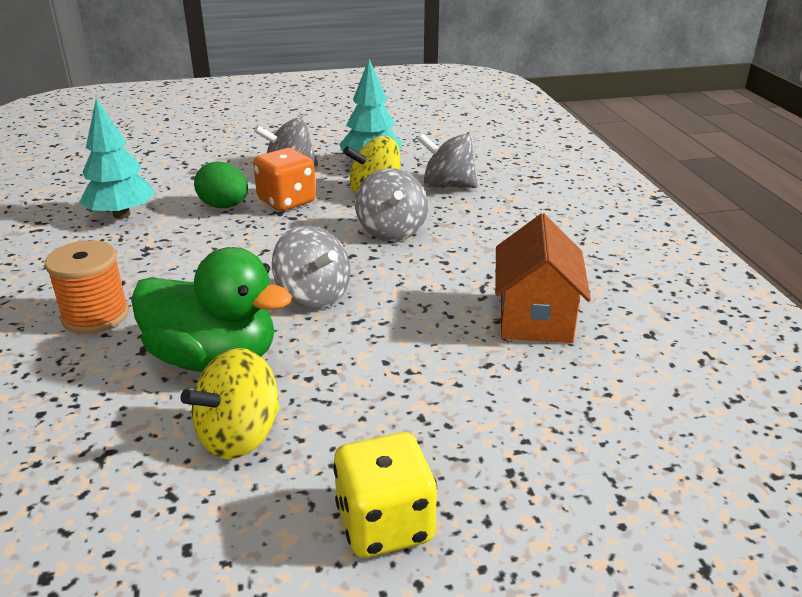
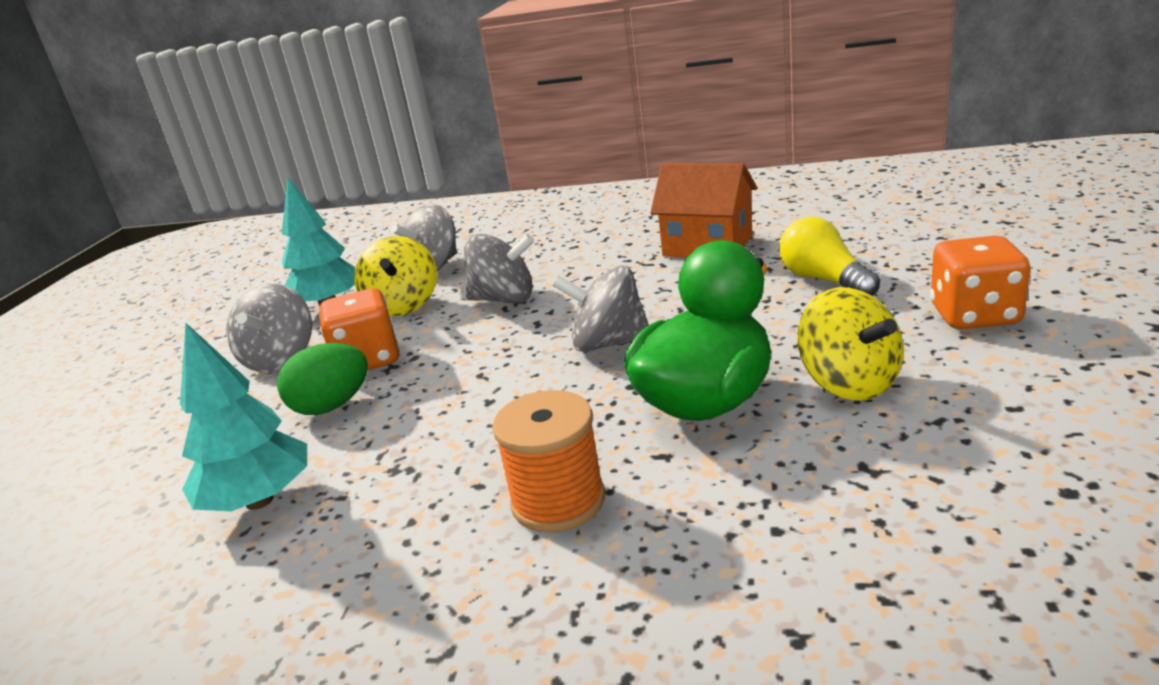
camera: 65 degrees left, 5 degrees down
grey spinning top [272,225,351,309] -> grey spinning top turned 150 degrees counterclockwise [552,265,649,352]
yellow dice [333,432,437,558] -> orange dice [930,235,1030,329]
none -> yellow light bulb [779,217,880,296]

